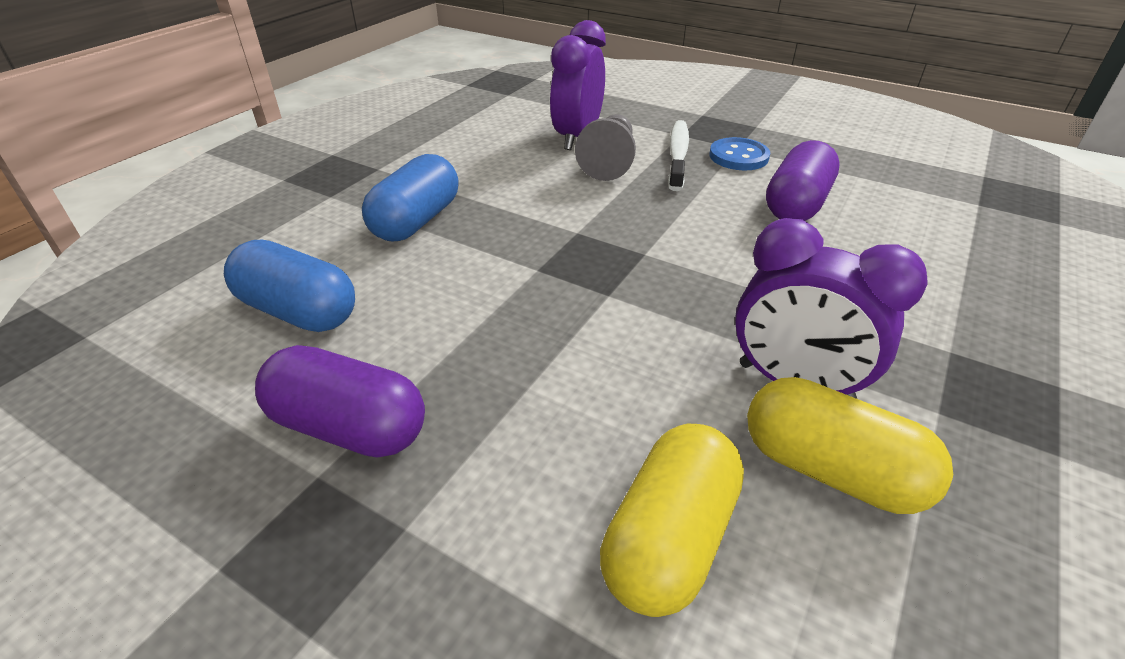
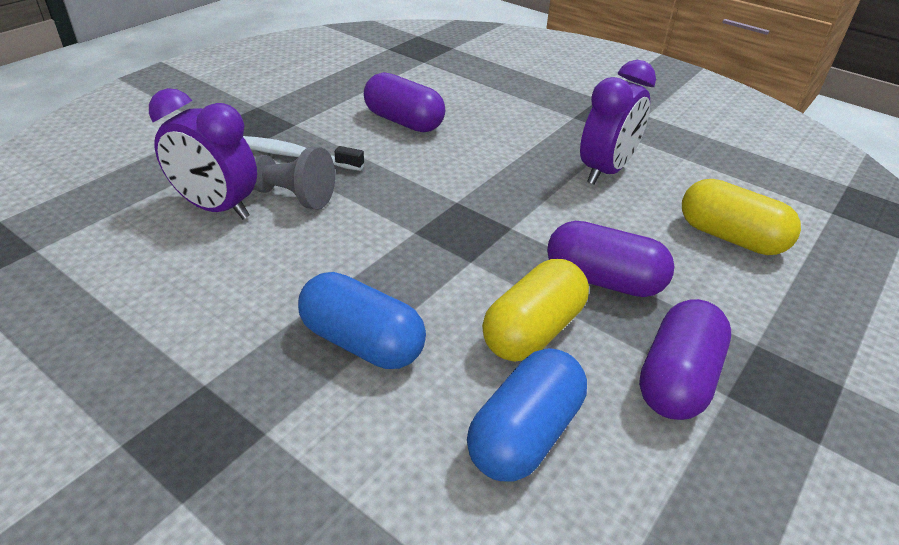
camera: 85 degrees left, 0 degrees up
blue button [709,137,770,170] -> none
yellow capsule [747,377,953,514] -> yellow capsule moved to [482,259,589,362]
none -> purple capsule [547,221,675,297]

